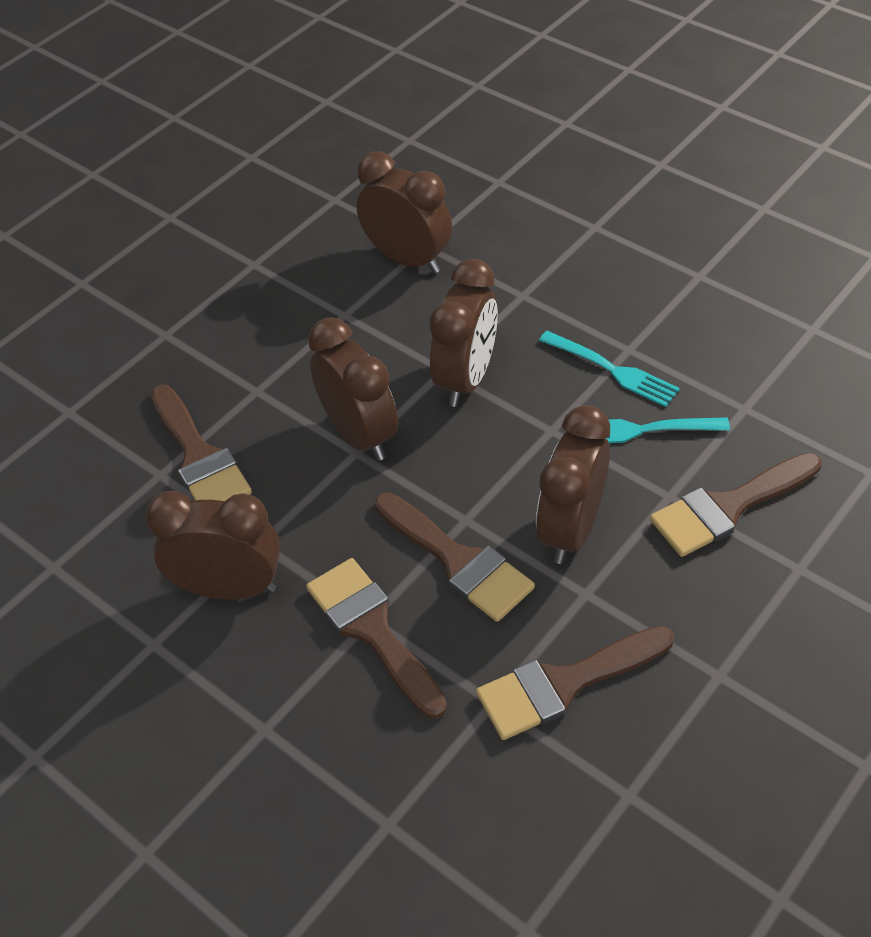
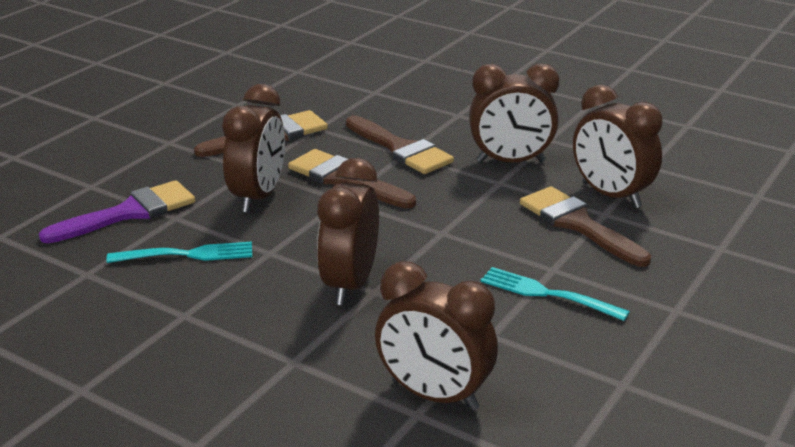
camera: 170 degrees right, 20 degrees down
brown clock [308,317,398,461] -> brown clock moved to [573,84,663,208]
turquoise fork [539,331,680,407] -> turquoise fork moved to [480,267,630,321]
brown brush [650,453,821,557] -> purple brush [39,180,195,243]

